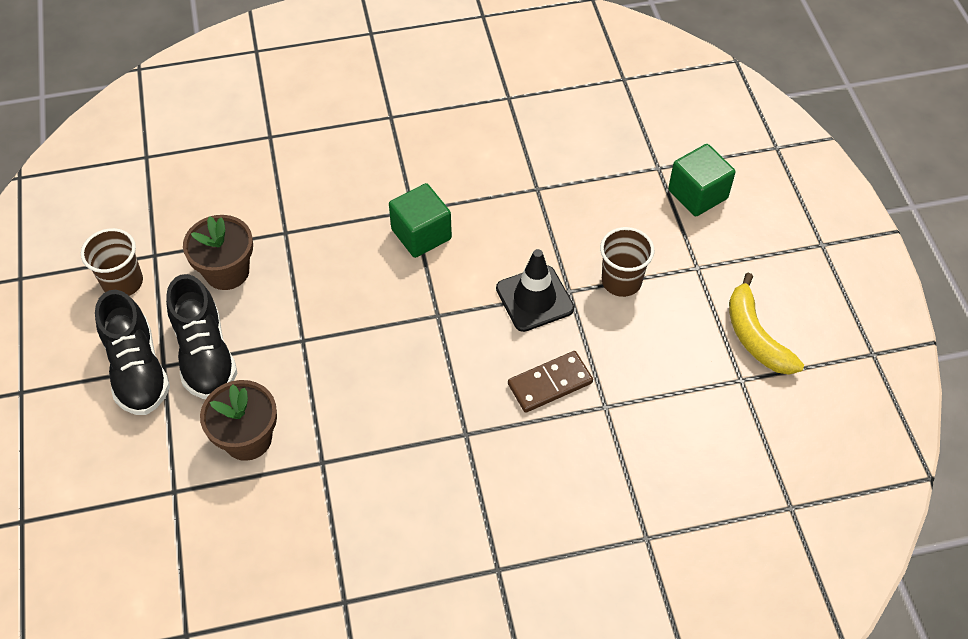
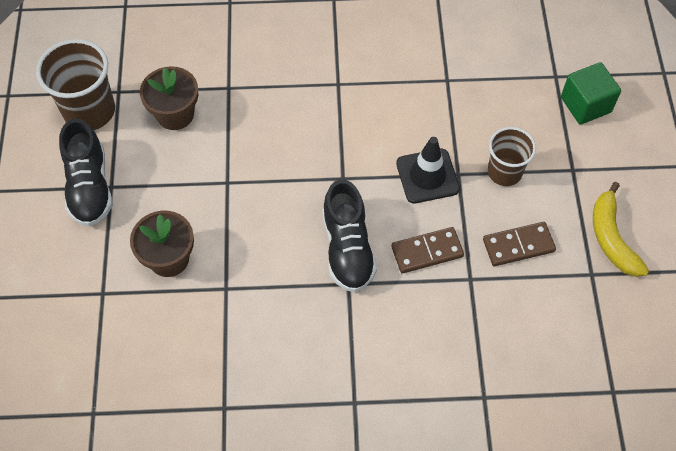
camera: 10 degrees right, 5 degrees up
brown cup [81,228,143,296] -> brown cup [36,39,115,130], size x1.54
black shoe [166,274,237,399] -> black shoe moved to [323,179,377,292]
green cube [389,183,452,258] -> none
none -> brown domino [483,222,556,266]

